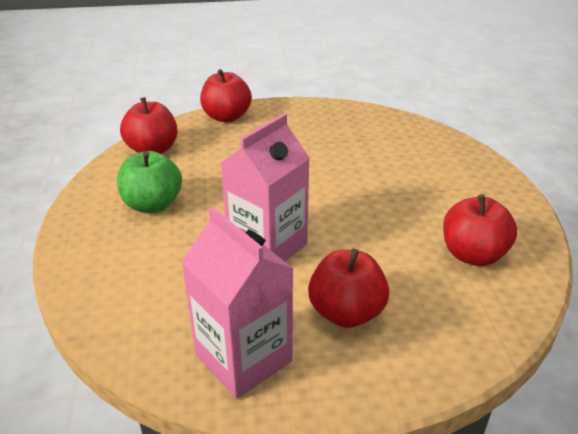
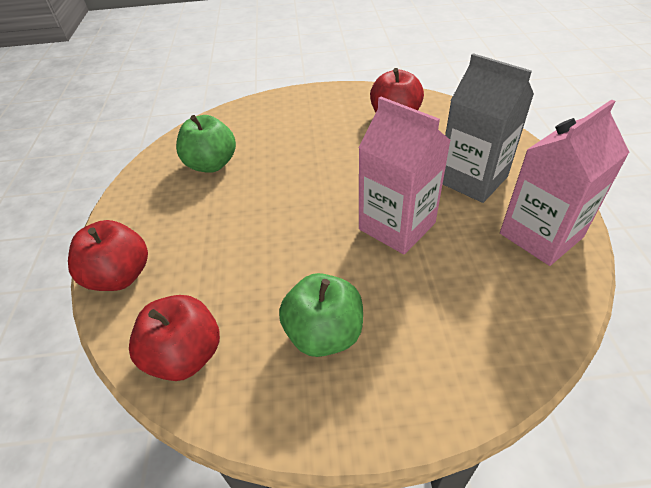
camera: 85 degrees left, 10 degrees up
red apple [308,249,389,328] -> grey carton [443,53,534,203]
none -> green apple [176,115,236,173]

